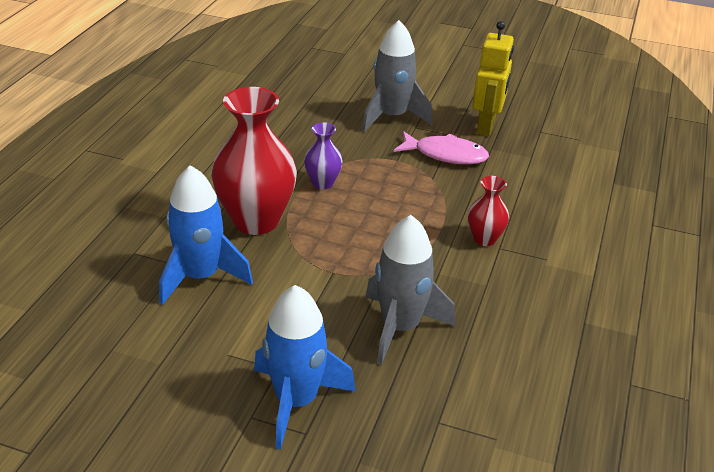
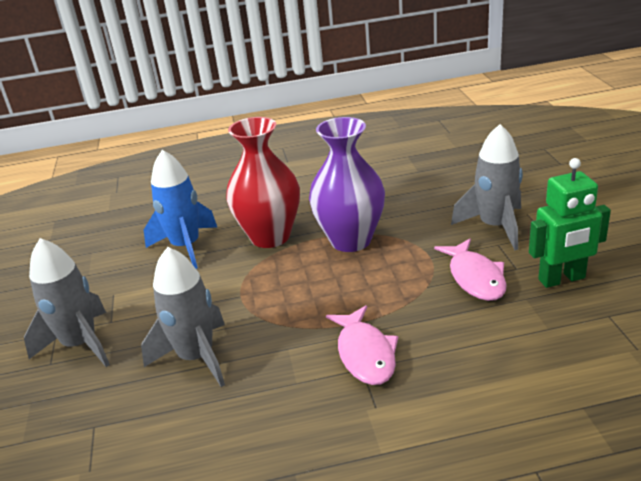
camera: 65 degrees right, 5 degrees down
blue rocket [254,285,356,450] -> grey rocket [24,238,110,367]
purple vase [304,123,343,189] -> purple vase [309,117,385,252], size x2.04
red vase [468,176,509,246] -> pink fish [326,305,398,385]
yellow robot [472,21,514,136] -> green robot [529,158,611,288]

